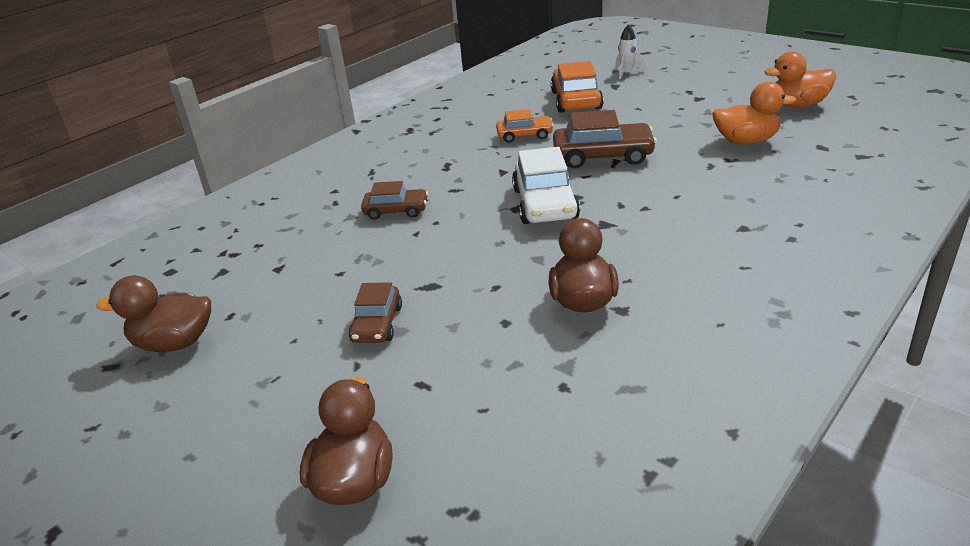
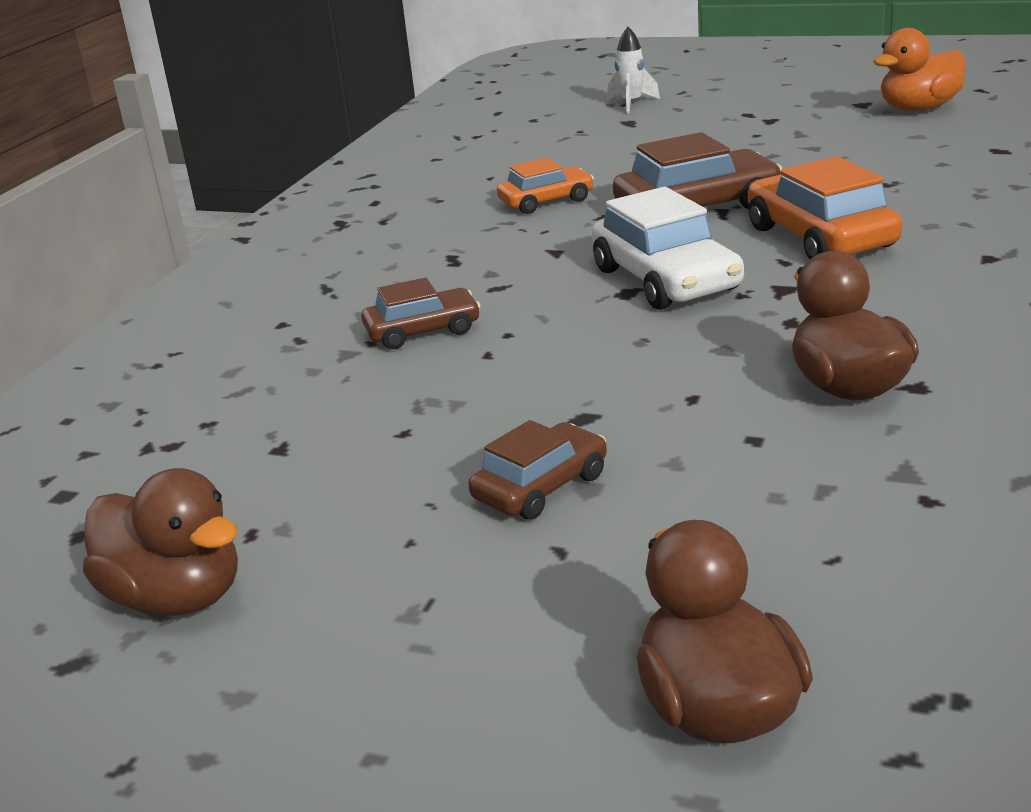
camera: 20 degrees left, 5 degrees down
brown duck [96,275,211,352] -> brown duck turned 120 degrees counterclockwise [83,468,238,616]
brown car [349,282,402,343] -> brown car turned 120 degrees counterclockwise [468,420,607,520]
orange car [551,61,604,113] -> orange car moved to [748,156,902,260]
orange duck [712,82,796,144] -> none

